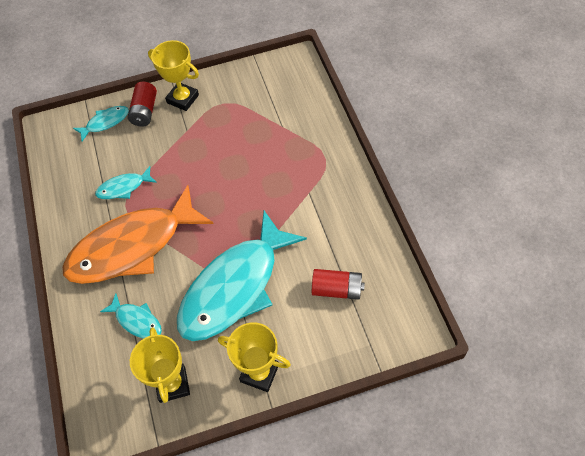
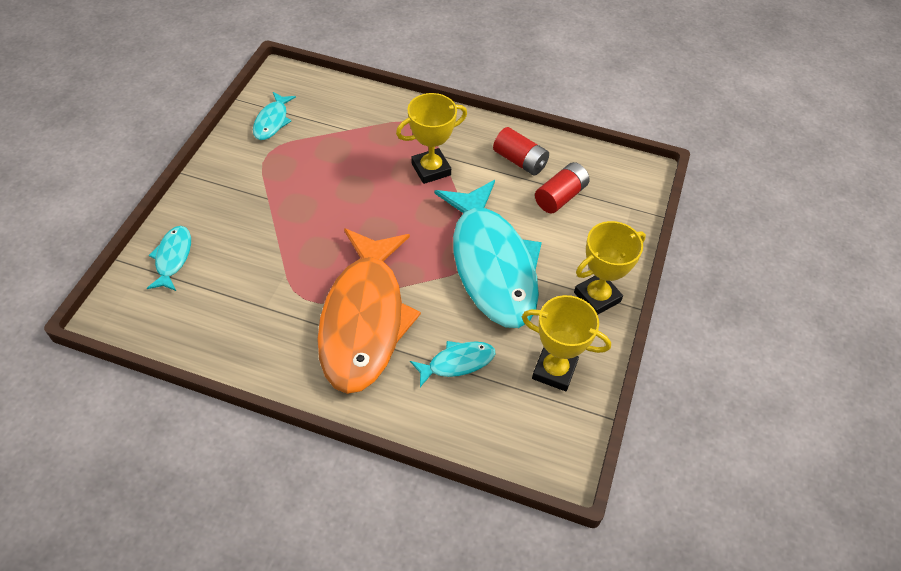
camera: 60 degrees left, 5 degrees down
turquoise fish [95,166,157,199] -> turquoise fish moved to [253,92,296,140]
red battery [128,82,157,127] -> red battery moved to [493,127,549,176]
yellow trophy [148,40,199,111] -> yellow trophy moved to [396,93,467,184]

